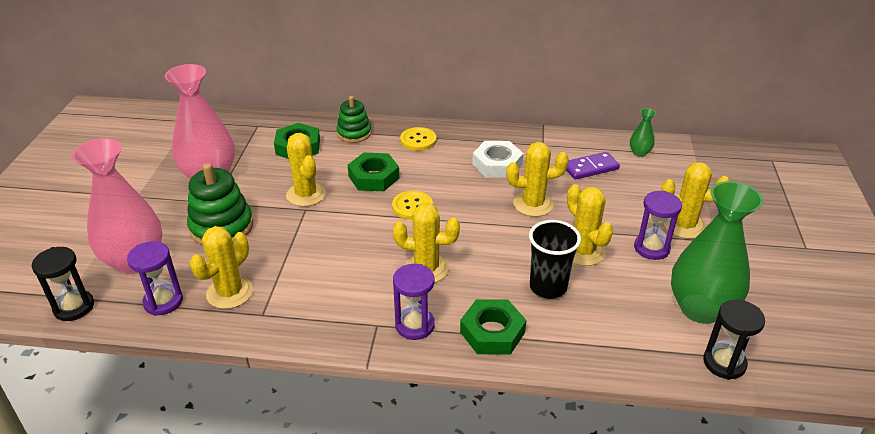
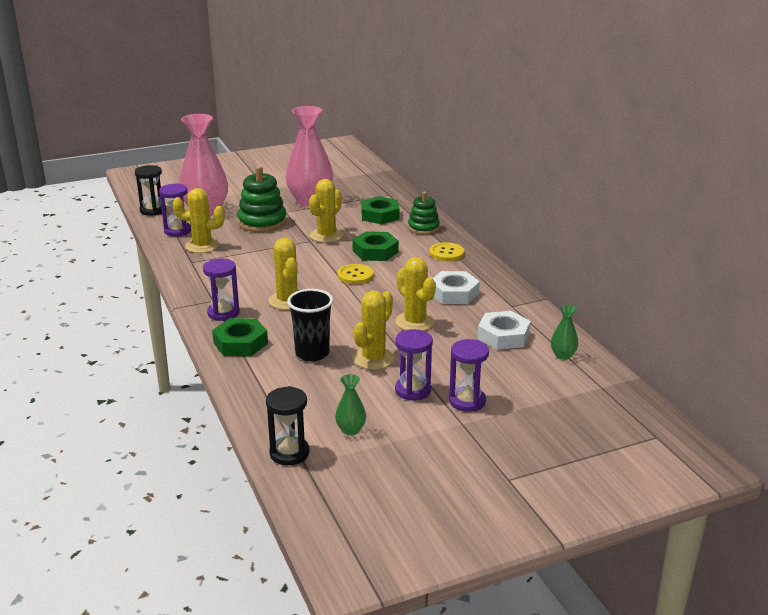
camera: 60 degrees right, 10 degrees down
purple domino [566,152,620,180] -> white nut [477,311,531,350]
yellow cactus [661,162,729,239] -> purple hourglass [449,339,489,412]
green vase [671,181,763,324] -> green vase [335,374,366,435], size x0.43

